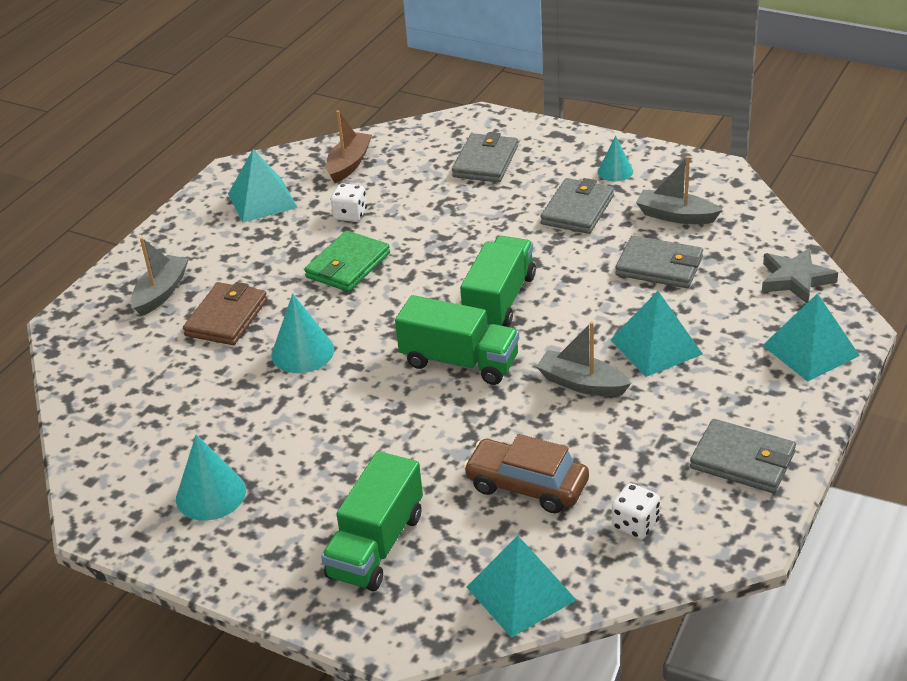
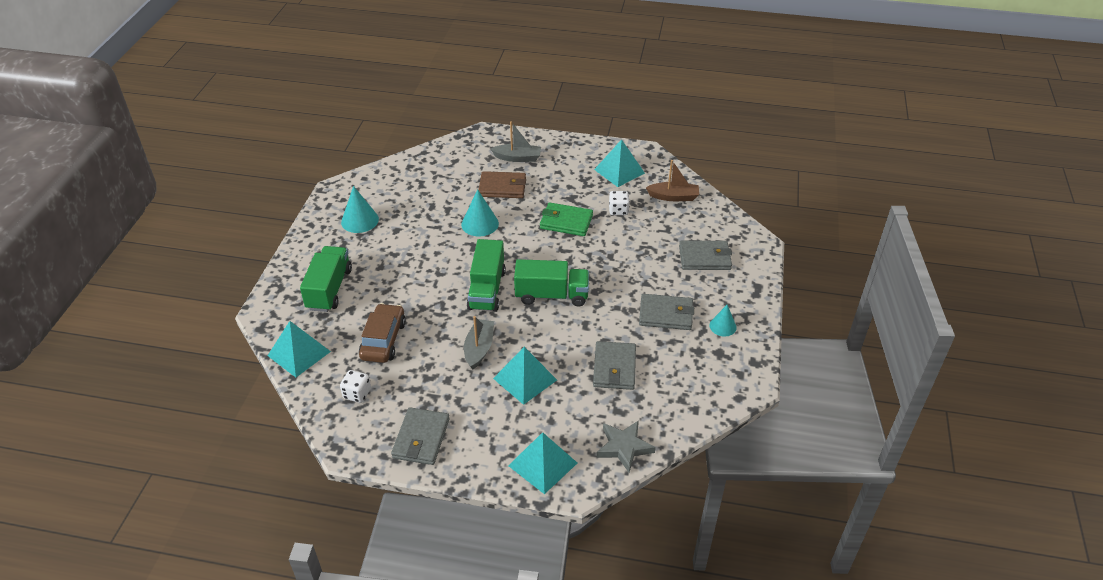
camera: 70 degrees right, 5 degrees up
green truck [321,451,423,591] -> green truck turned 90 degrees clockwise [300,246,352,312]
grey boat [636,156,722,224] -> none

